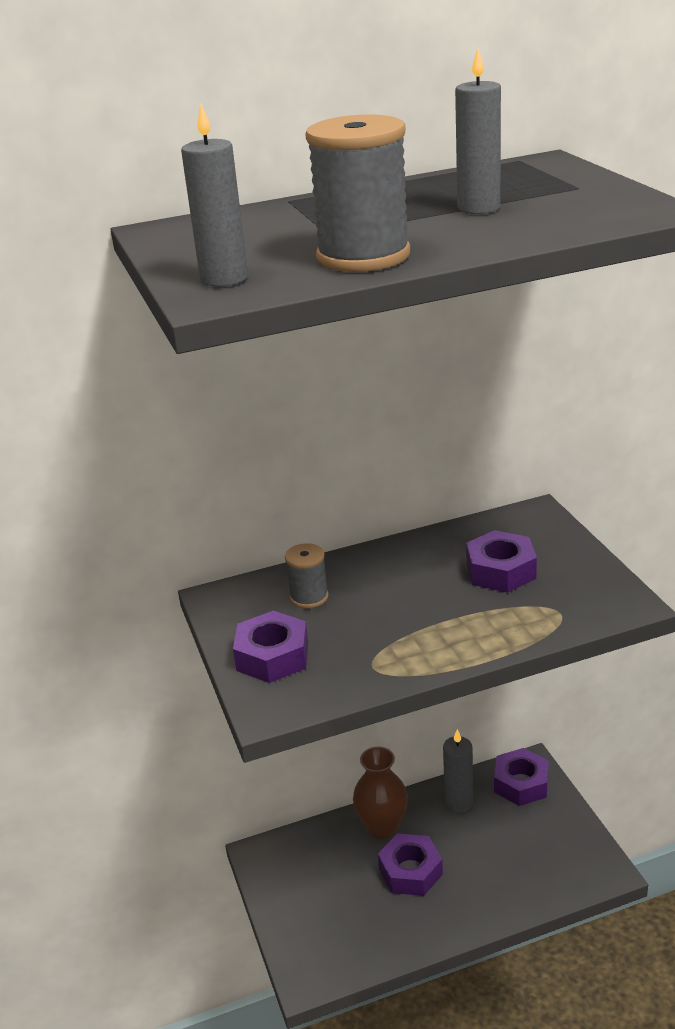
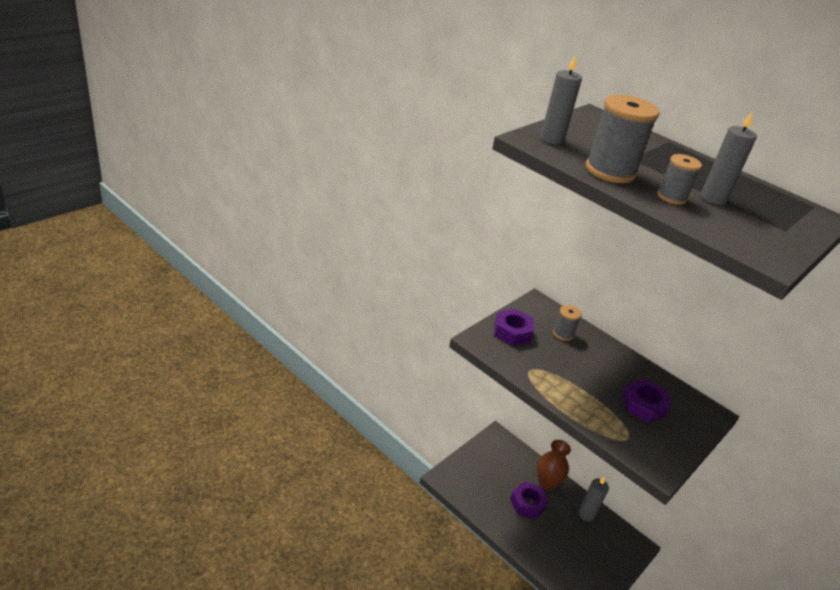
camera: 55 degrees right, 5 degrees up
purple nut [494,748,549,806] -> none
none -> grey spool [657,154,702,205]

